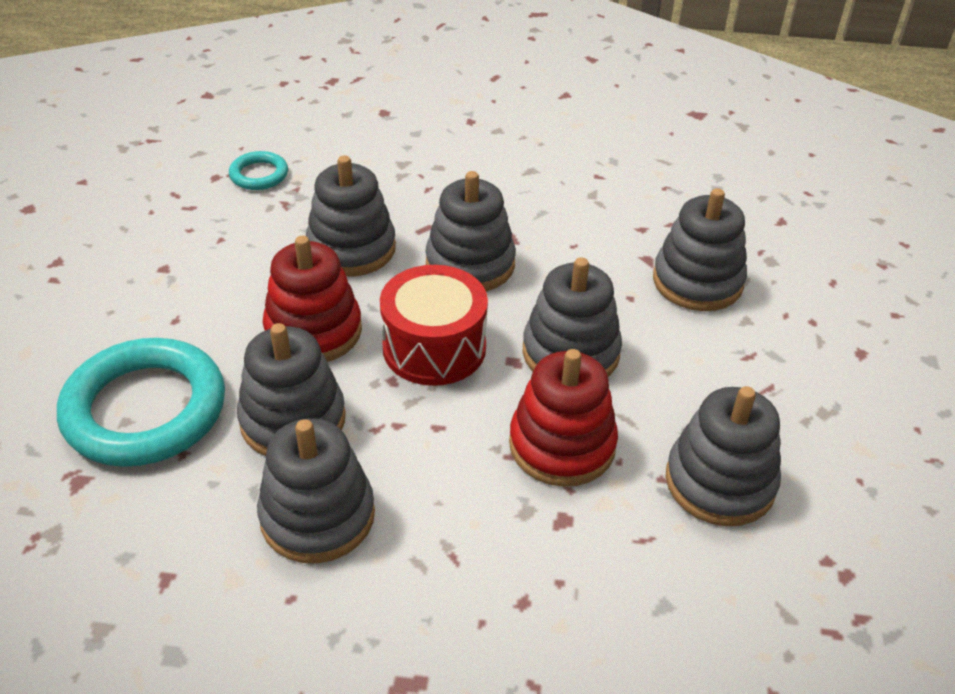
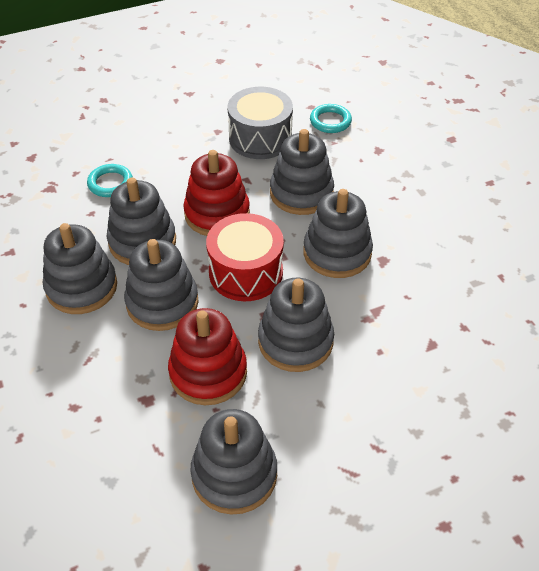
camera: 60 degrees right, 5 degrees up
turquoise ring [57,338,225,467] -> turquoise ring [87,164,133,197], size x0.47
grey stacking toy [653,188,747,311] -> grey stacking toy moved to [124,239,199,331]
none -> grey drum [227,87,293,159]

